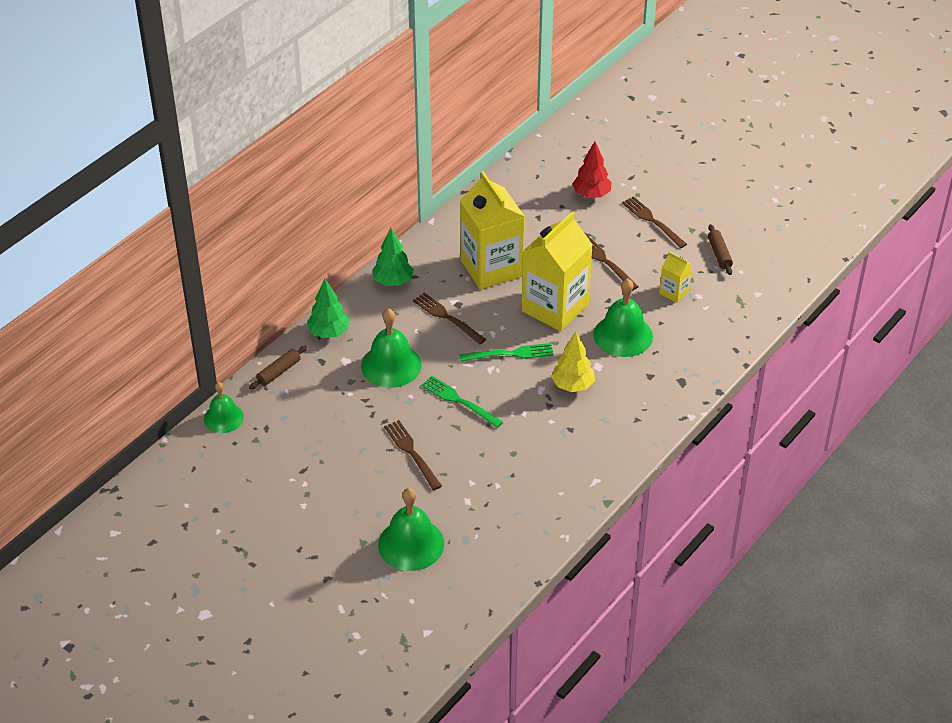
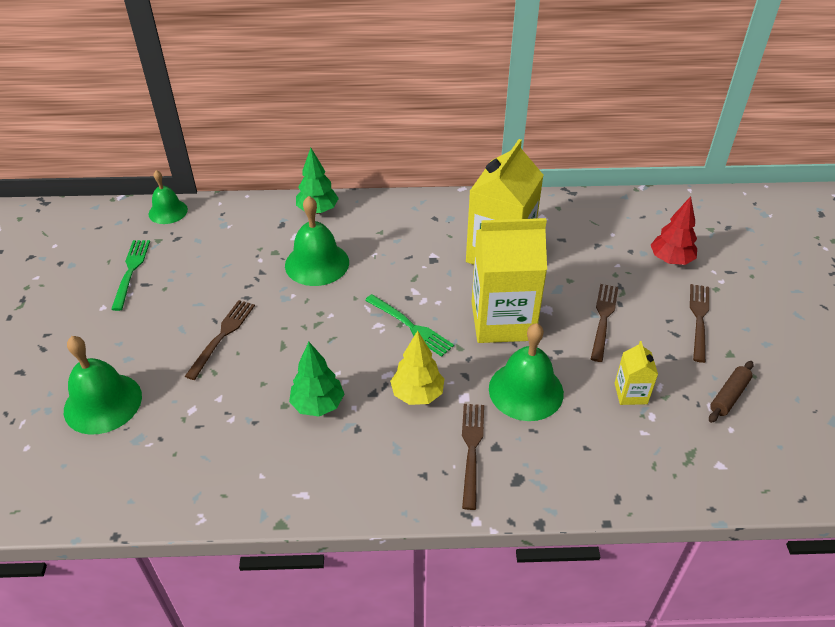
camera: 50 degrees right, 0 degrees up
brown rolling pin [249,345,308,390] -> none
green tree [372,228,414,286] -> green tree moved to [289,342,344,416]
brown fork [413,293,486,344] -> brown fork moved to [462,404,484,510]
green fork [421,376,503,428] -> green fork moved to [111,240,150,311]

